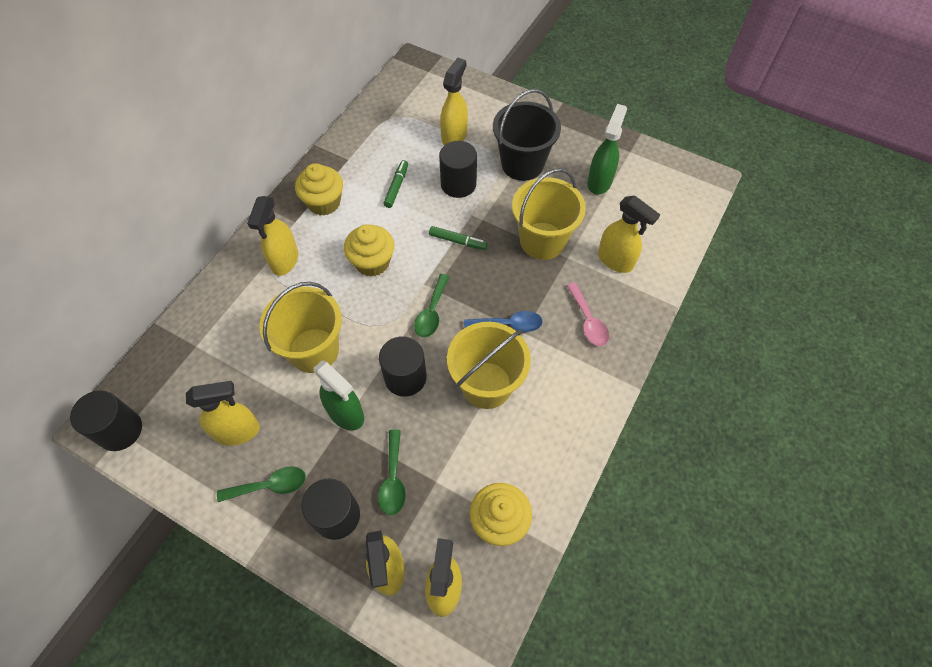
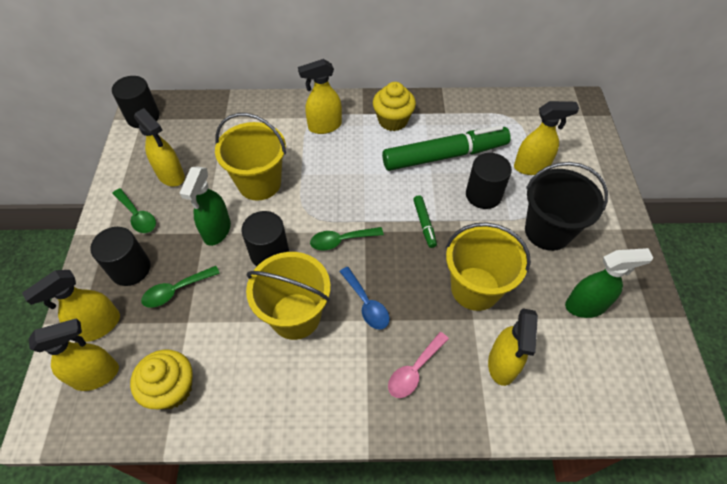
camera: 60 degrees right, 5 degrees down
yellow cupcake [344,225,394,277] -> none
green marker [383,160,408,208] -> green marker [382,125,511,171], size x2.36

